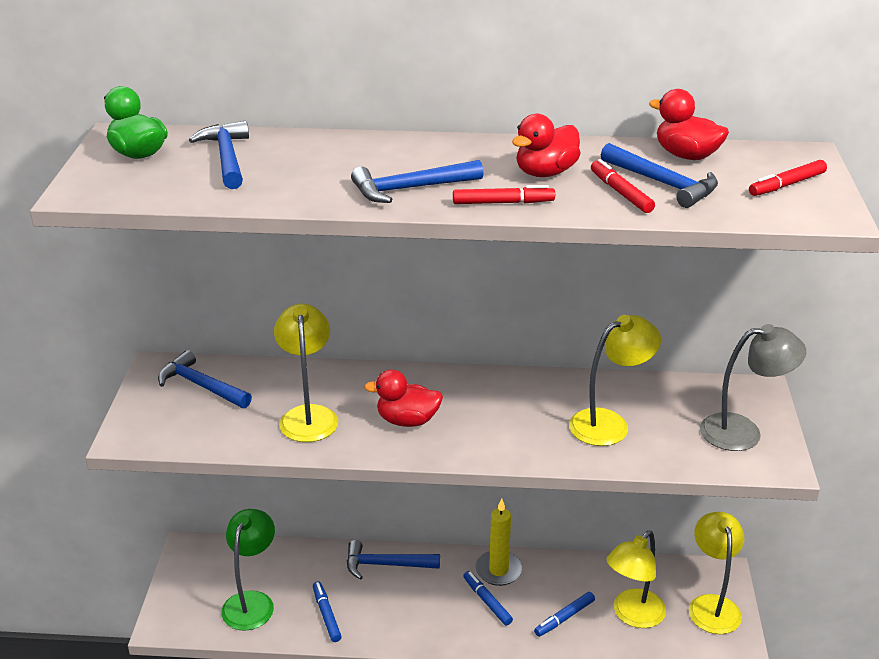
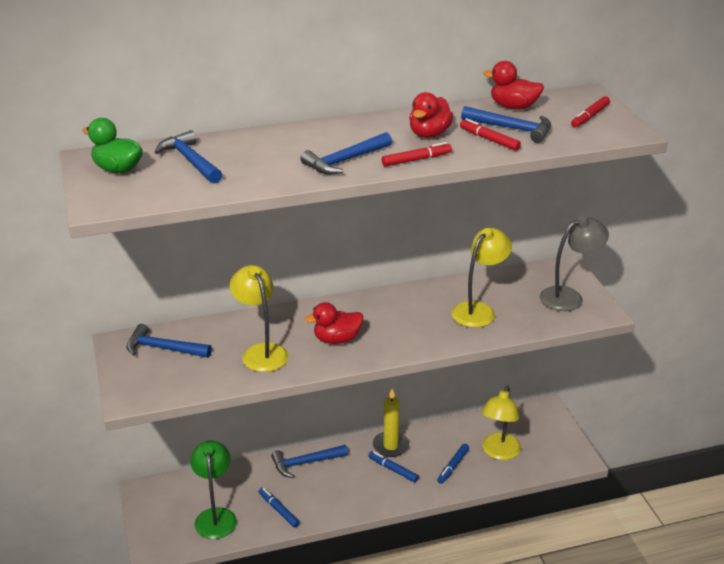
camera: 20 degrees left, 0 degrees up
yellow lamp [689,512,744,634] -> none

